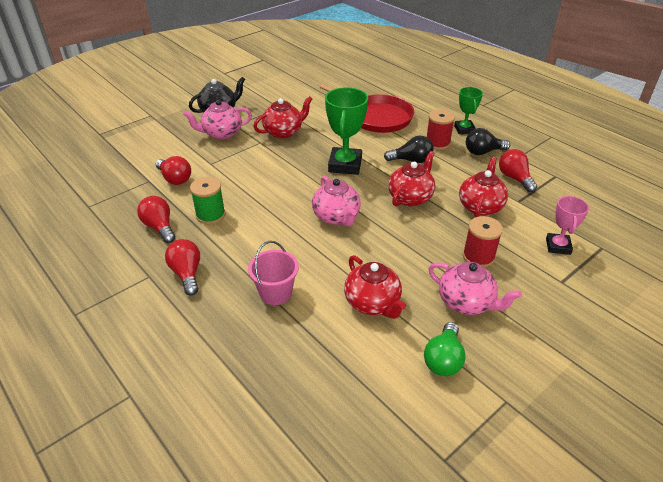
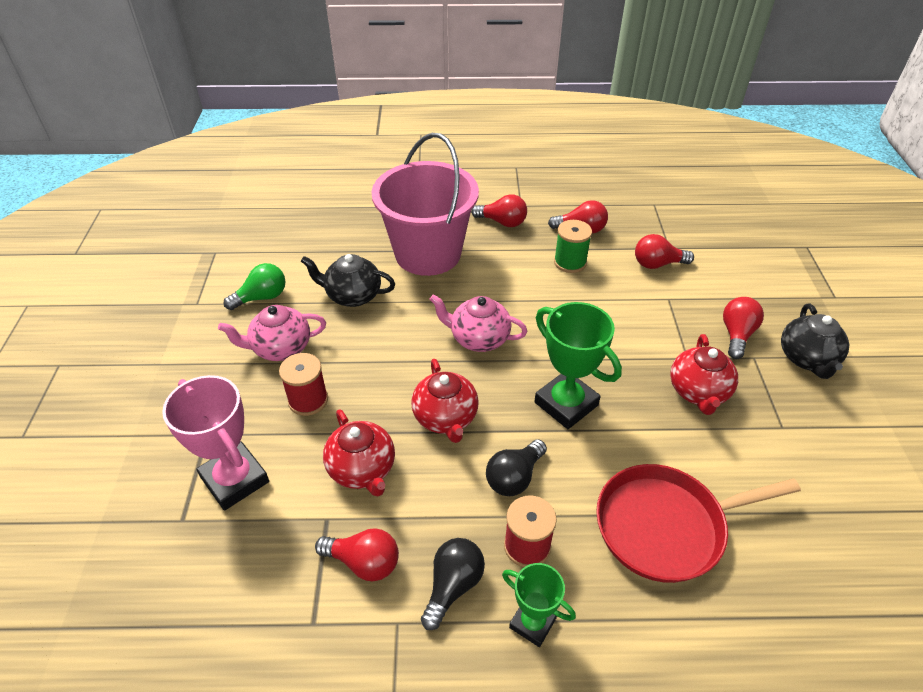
camera: 130 degrees right, 5 degrees up
pink teapot [183,99,252,140] -> red light bulb [723,297,764,359]
pink bucket [248,241,299,305] -> pink bucket [371,133,479,276], size x2.16
red teapot [344,255,406,319] -> black teapot [301,254,395,307]
green light bulb [424,322,466,376] -> green light bulb turned 90 degrees clockwise [224,263,286,310]
pink trophy [546,196,589,255] -> pink trophy [162,375,269,510], size x1.67

